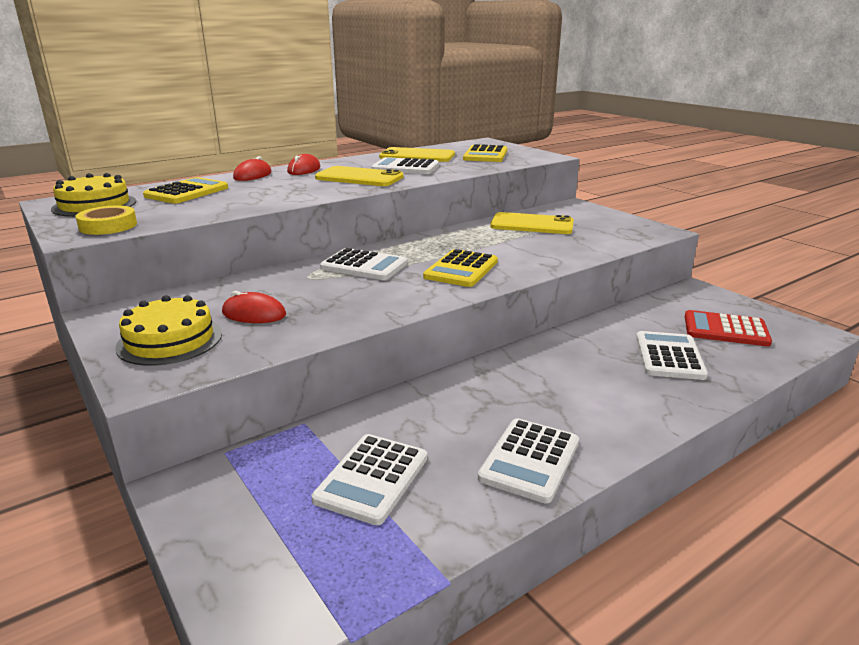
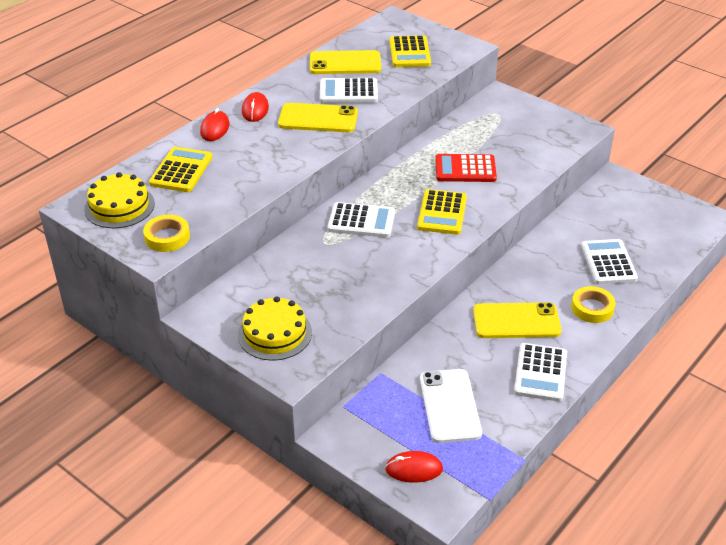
camera: 15 degrees left, 15 degrees up
red mouse [222,291,286,323] -> red mouse moved to [385,451,443,483]
white calculator [312,434,427,525] -> white phone [420,369,482,443]
yellow phone [490,212,574,234] -> yellow phone moved to [473,302,562,338]
red calculator [685,310,772,347] -> red calculator moved to [435,154,497,182]
none -> yellow tape [571,286,616,323]

